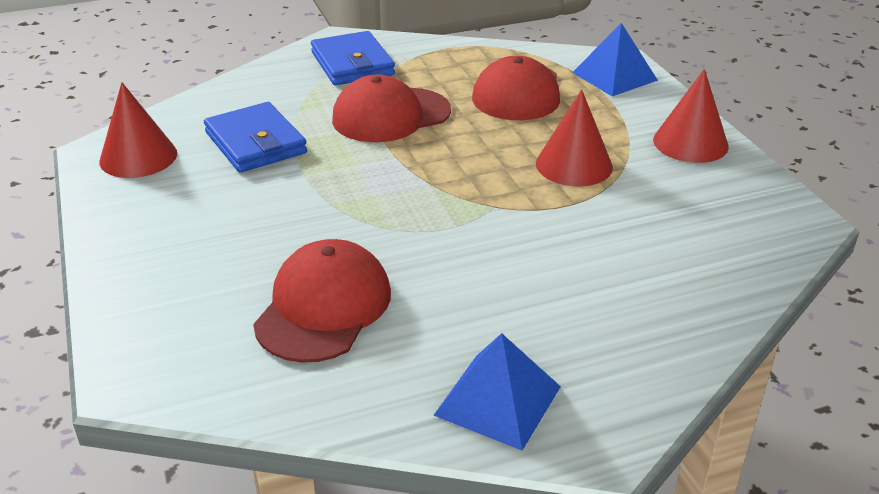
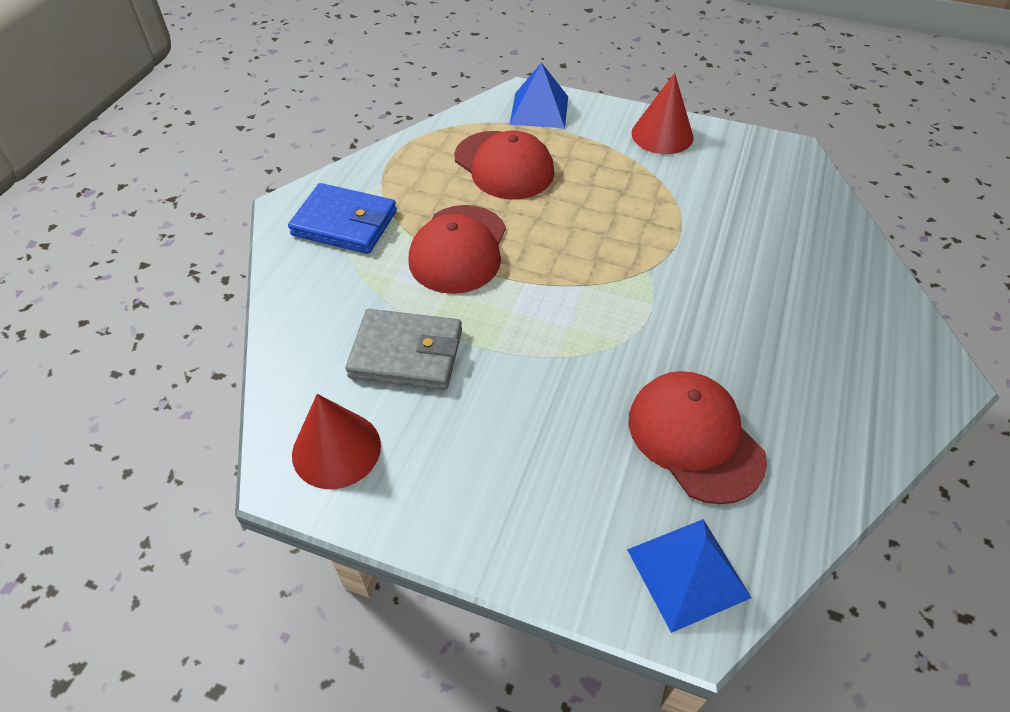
camera: 50 degrees left, 15 degrees up
blue wallet [204,102,307,173] -> grey wallet [345,309,462,390]
blue pyramid [434,333,561,451] -> blue pyramid moved to [627,519,752,633]
red cone [536,90,613,186] -> none

